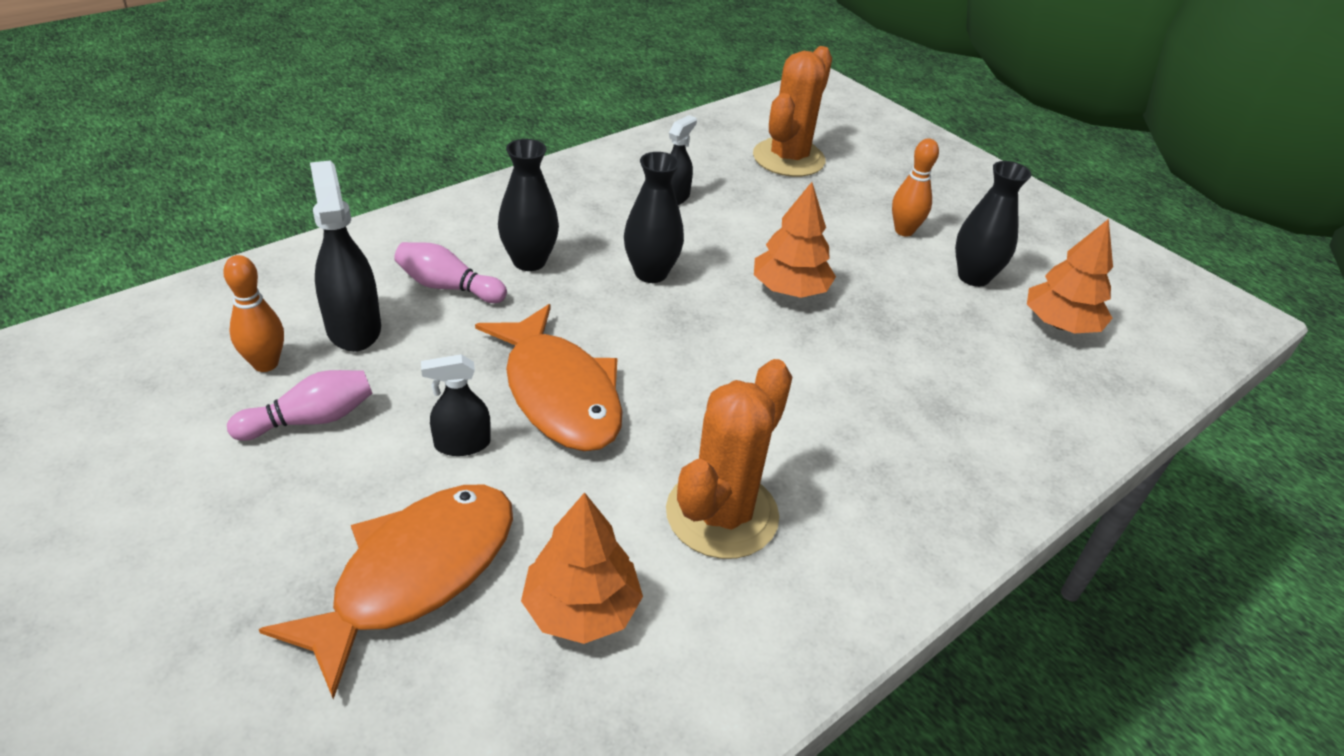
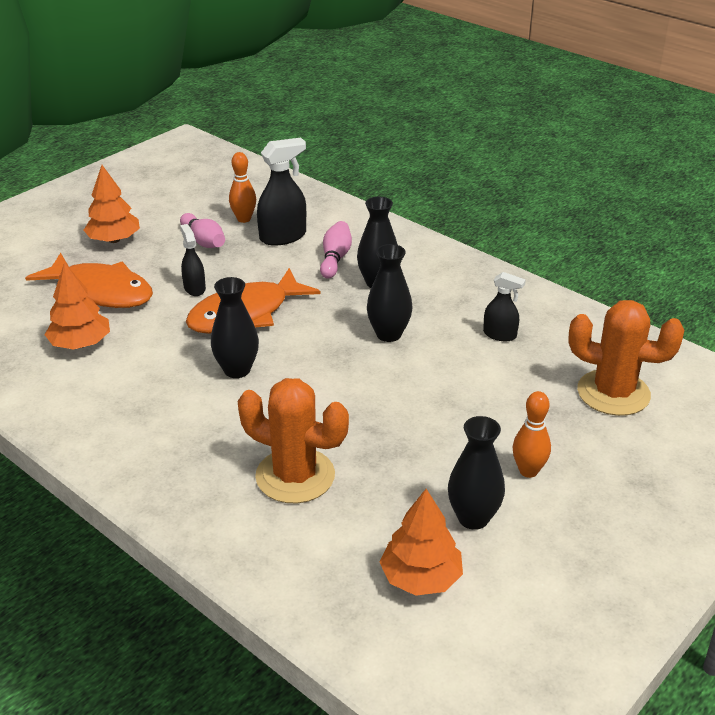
camera: 85 degrees right, 5 degrees down
orange cactus [666,359,792,559] -> orange cactus moved to [238,378,349,503]
orange tree [754,182,836,298] -> orange tree moved to [83,165,140,243]
none -> black vase [211,277,259,378]

